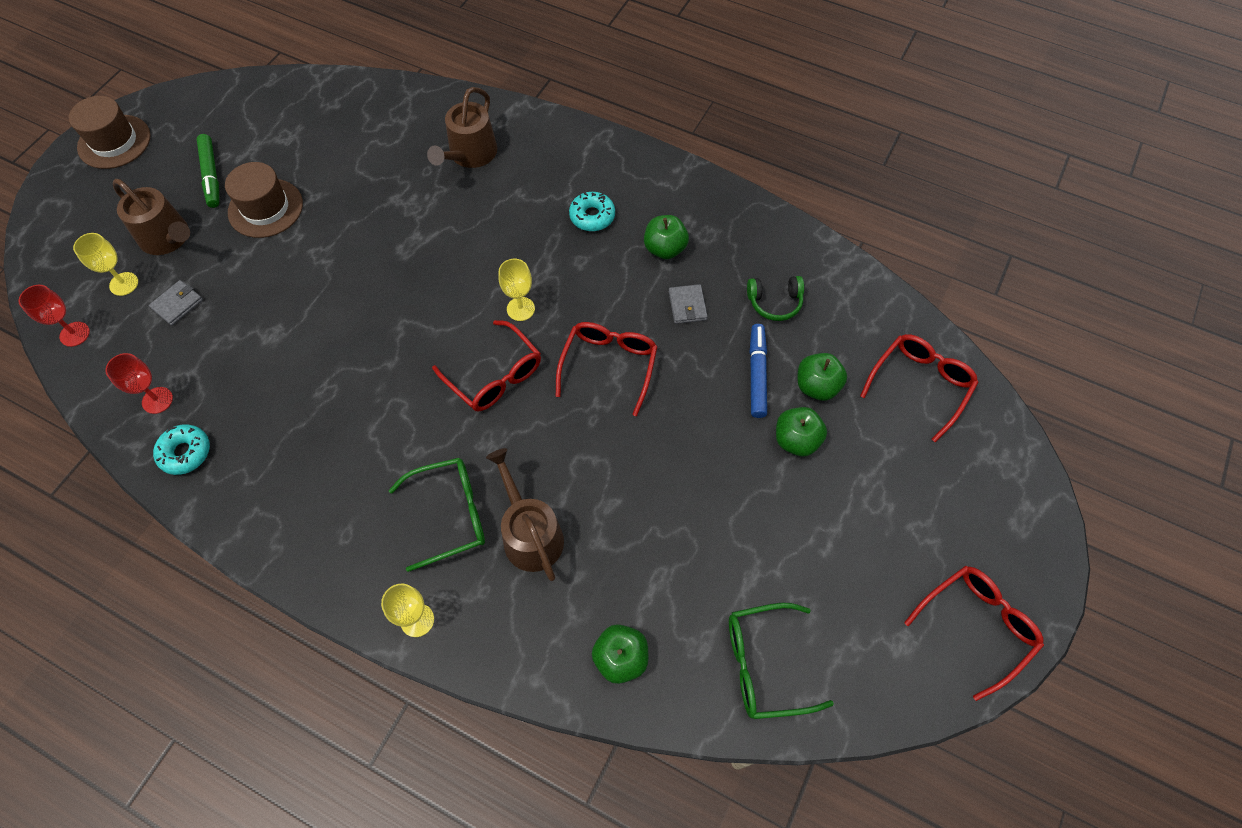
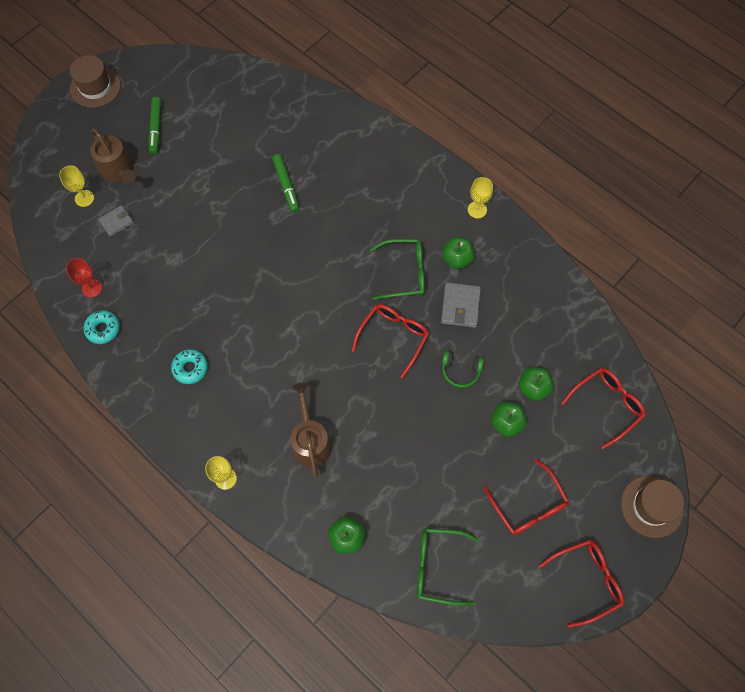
camera: 15 degrees right, 5 degrees up
red goblet [19,285,90,347] -> none
brown hat [225,162,303,238] -> brown hat moved to [621,476,684,538]
green glasses [389,458,485,572] -> green glasses moved to [370,239,425,300]
brown watering can [427,87,497,168] -> none
red glasses [432,320,541,412] -> red glasses moved to [483,459,569,535]
yellow goblet [498,259,535,321] -> yellow goblet moved to [468,177,493,218]
turquoise donut [569,192,615,231] -> turquoise donut moved to [171,349,208,384]
grey wallet [669,284,708,324] -> grey wallet [441,282,481,328], size x1.50
green headphones [747,276,804,321] -> green headphones moved to [442,350,484,388]
blue marker [750,324,767,418] -> none
none -> green marker [272,154,300,213]

